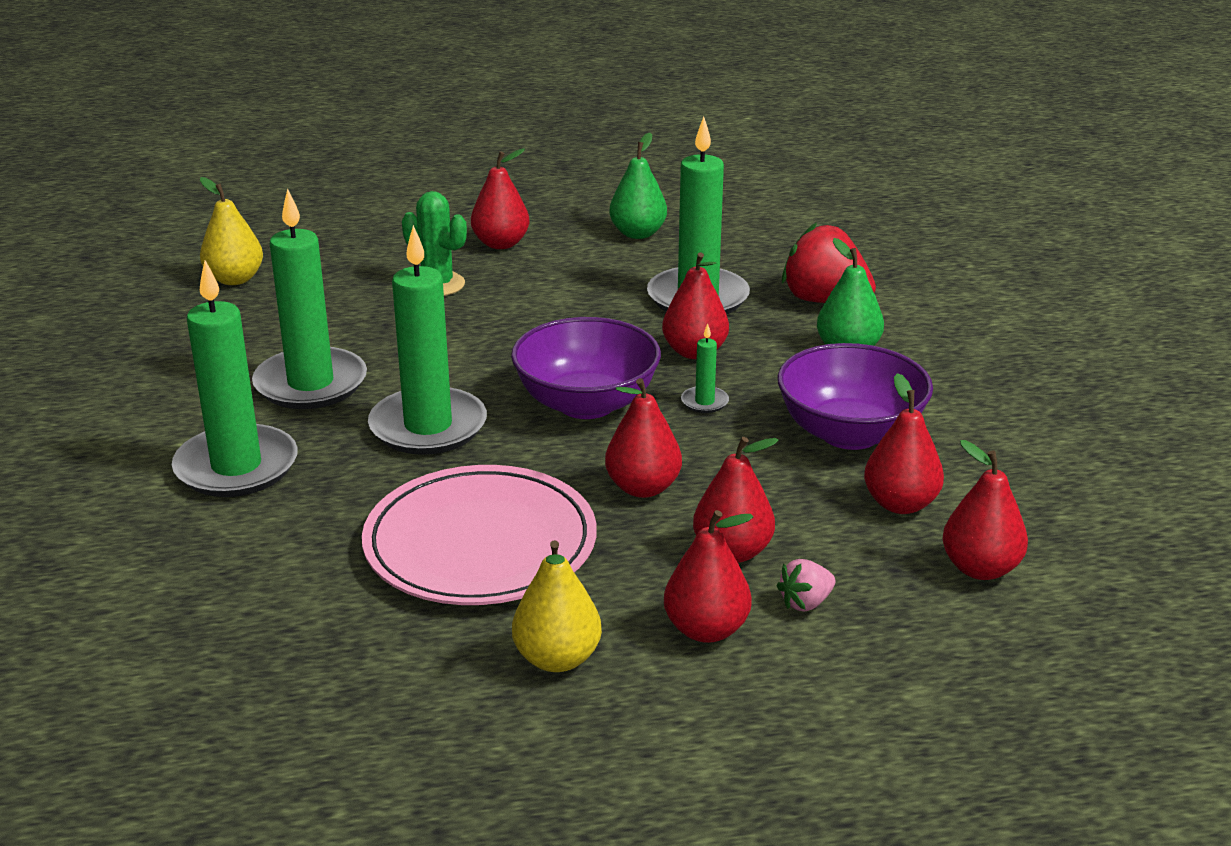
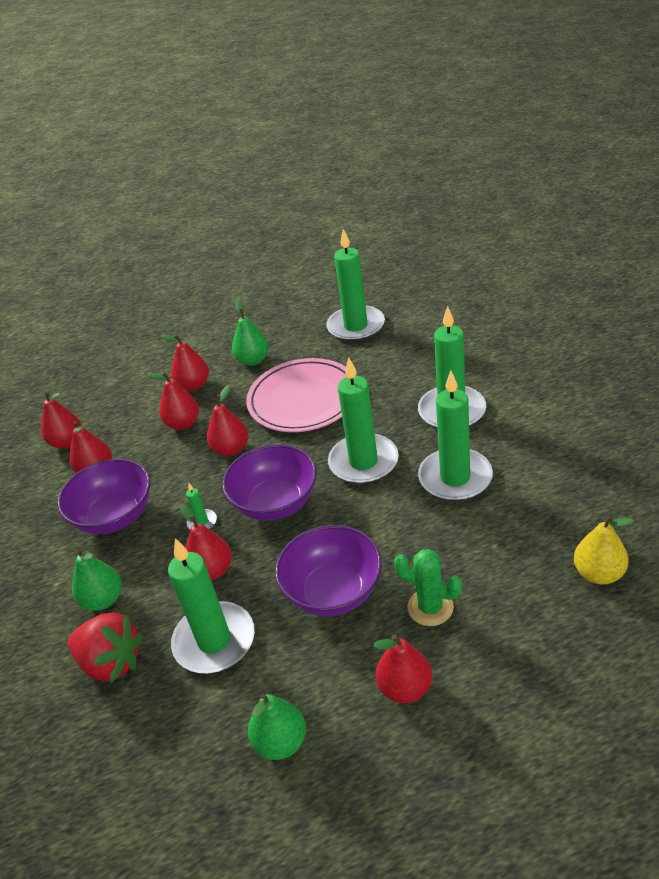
camera: 175 degrees right, 10 degrees up
yellow pear [512,540,602,672] -> green pear [232,300,269,366]
pink strawberry [777,559,836,612] -> none
none -> purple bowl [275,525,382,616]
none -> green candle [326,229,385,342]

